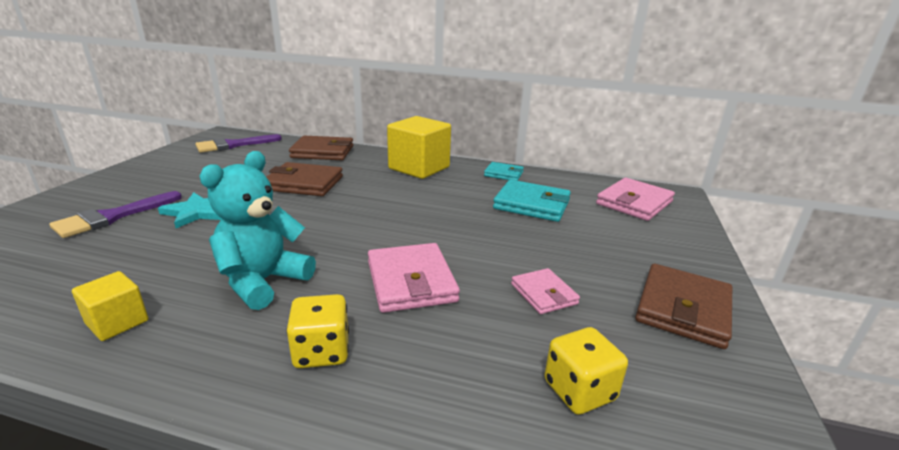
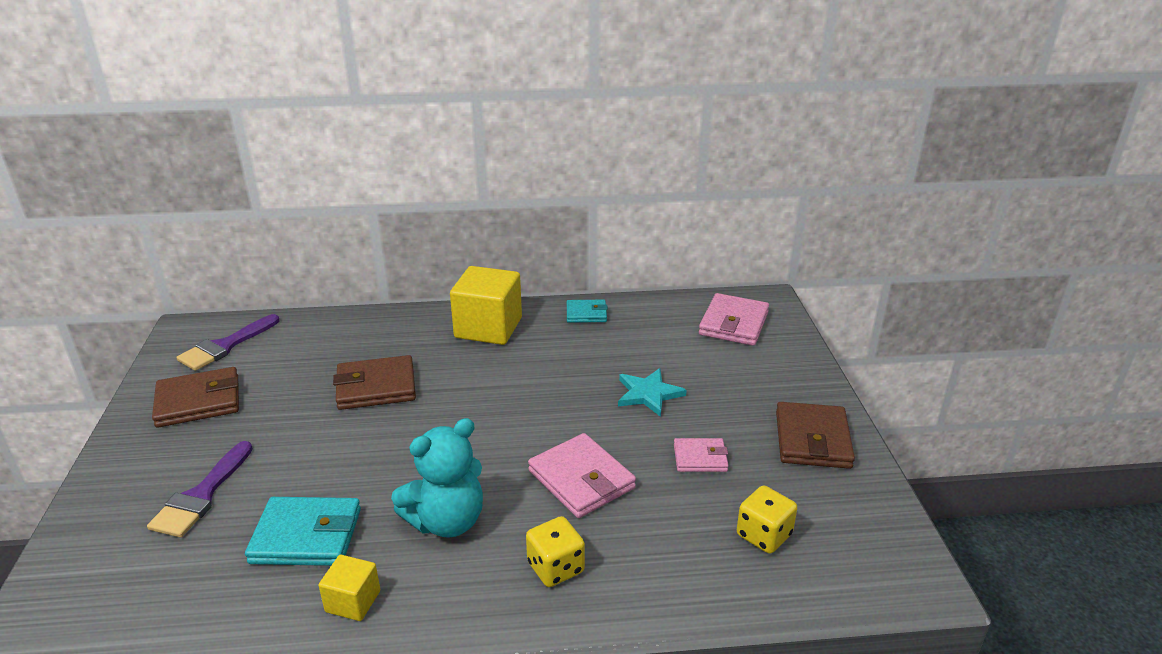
camera: 20 degrees left, 5 degrees up
turquoise star [158,193,222,228] -> turquoise star moved to [618,368,687,417]
turquoise teddy bear [199,151,316,310] -> turquoise teddy bear turned 135 degrees counterclockwise [391,418,483,538]
brown wallet [289,136,353,160] -> brown wallet moved to [152,367,239,428]
turquoise wallet [493,180,571,222] -> turquoise wallet moved to [245,497,361,566]
pink wallet [511,268,580,314] -> pink wallet turned 45 degrees counterclockwise [674,438,729,472]

